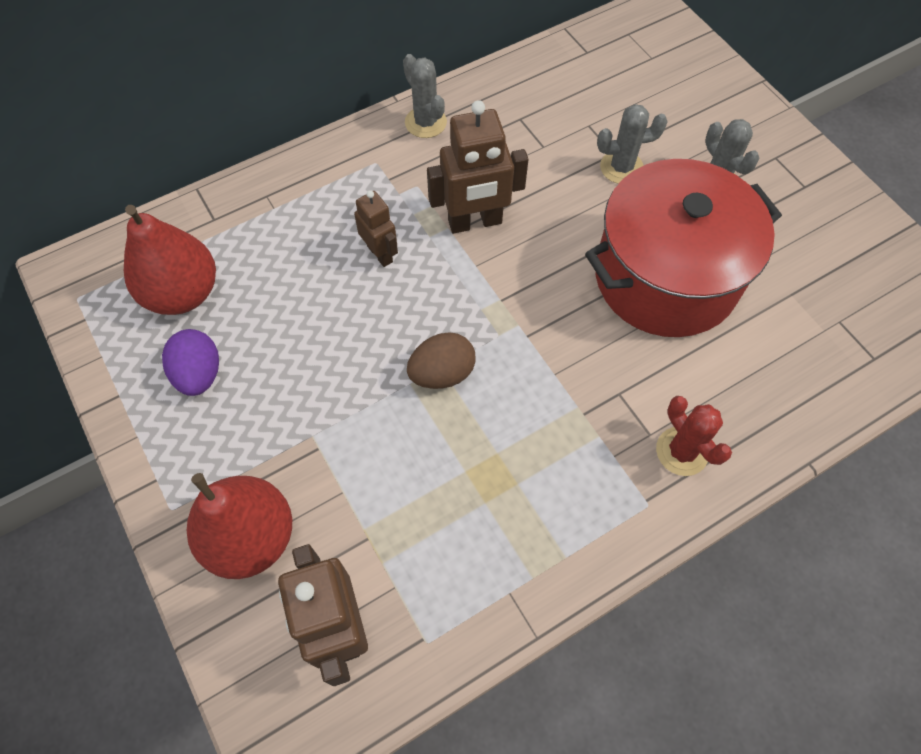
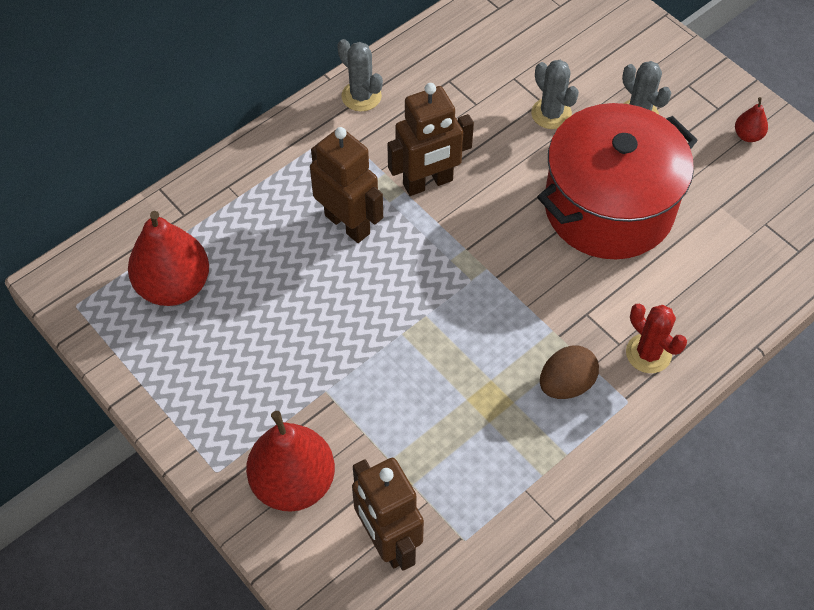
camera: 10 degrees left, 5 degrees down
purple egg [162,329,219,396] -> none
brown robot [354,190,398,267] -> brown robot [310,127,383,243], size x1.68
brown egg [407,332,476,389] -> brown egg moved to [540,346,599,399]
grey cactus [597,104,668,184] -> grey cactus turned 75 degrees clockwise [531,60,579,129]
none -> red pear [735,97,768,142]

